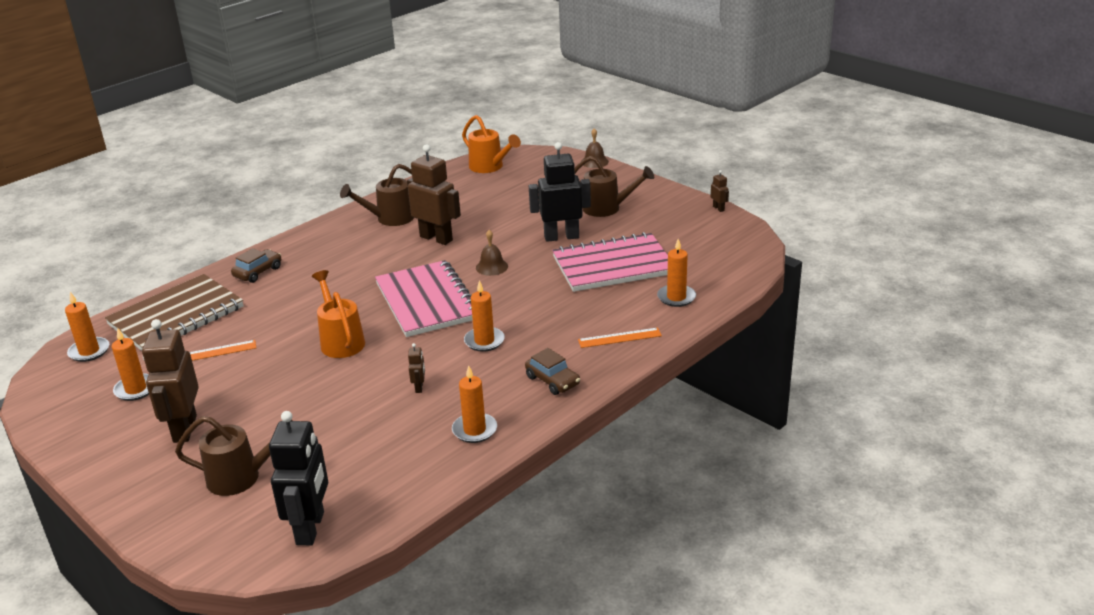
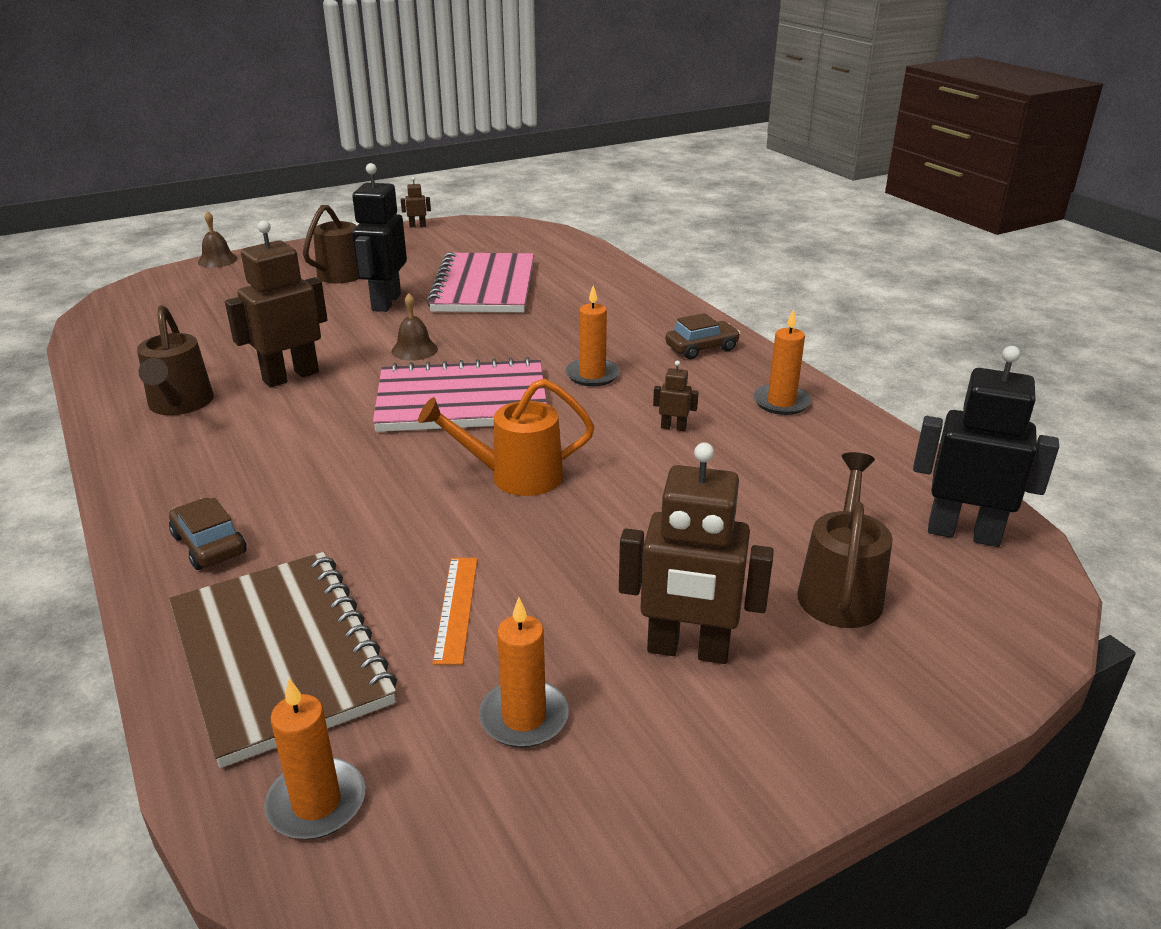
camera: 75 degrees left, 0 degrees up
orange watering can [462,115,521,173] -> none
orange ruler [578,328,662,348] -> none
orange candle [657,239,696,307] -> none

